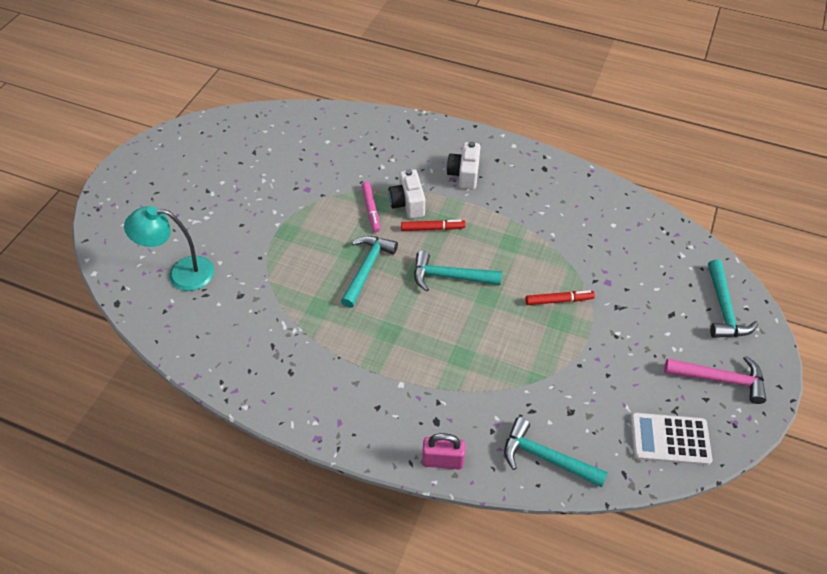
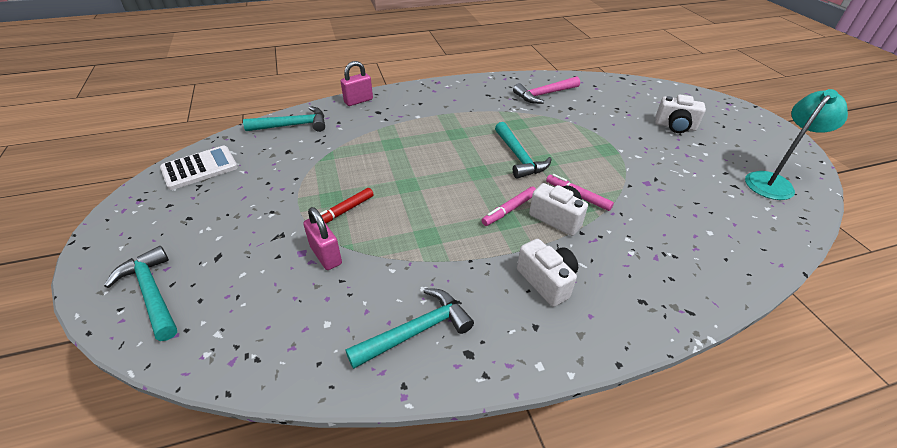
camera: 140 degrees right, 10 degrees down
turquoise lamp [124,206,214,291] -> turquoise lamp moved to [745,89,848,200]
red marker [401,220,465,231] -> pink marker [482,187,536,226]
turquoise hammer [414,251,502,292] -> turquoise hammer moved to [345,288,474,369]
pink hammer [664,356,766,404] -> pink hammer moved to [513,76,580,104]
none -> pink padlock [303,207,342,270]
none -> white camera [655,95,706,133]

